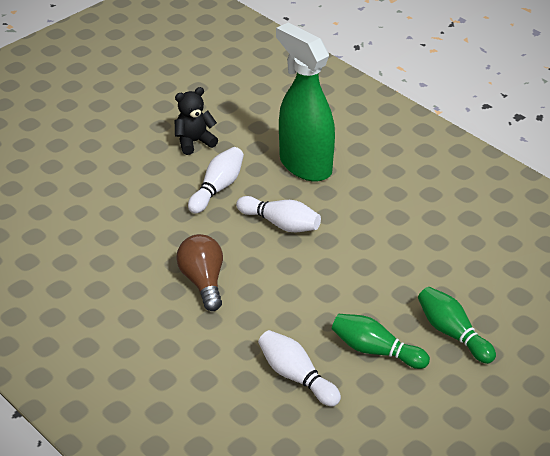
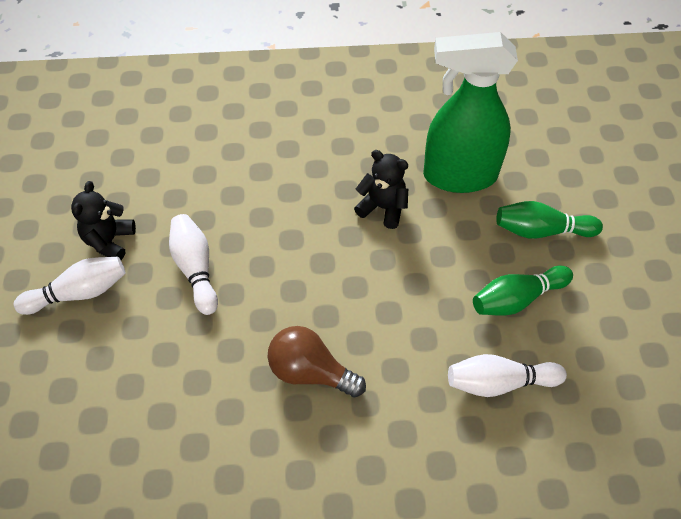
camera: 50 degrees left, 15 degrees up
white bowling pin [236,196,321,232] -> white bowling pin moved to [14,257,126,315]
green spray bottle [276,23,335,182] -> green spray bottle moved to [423,32,518,193]
none -> black teddy bear [354,150,408,229]

